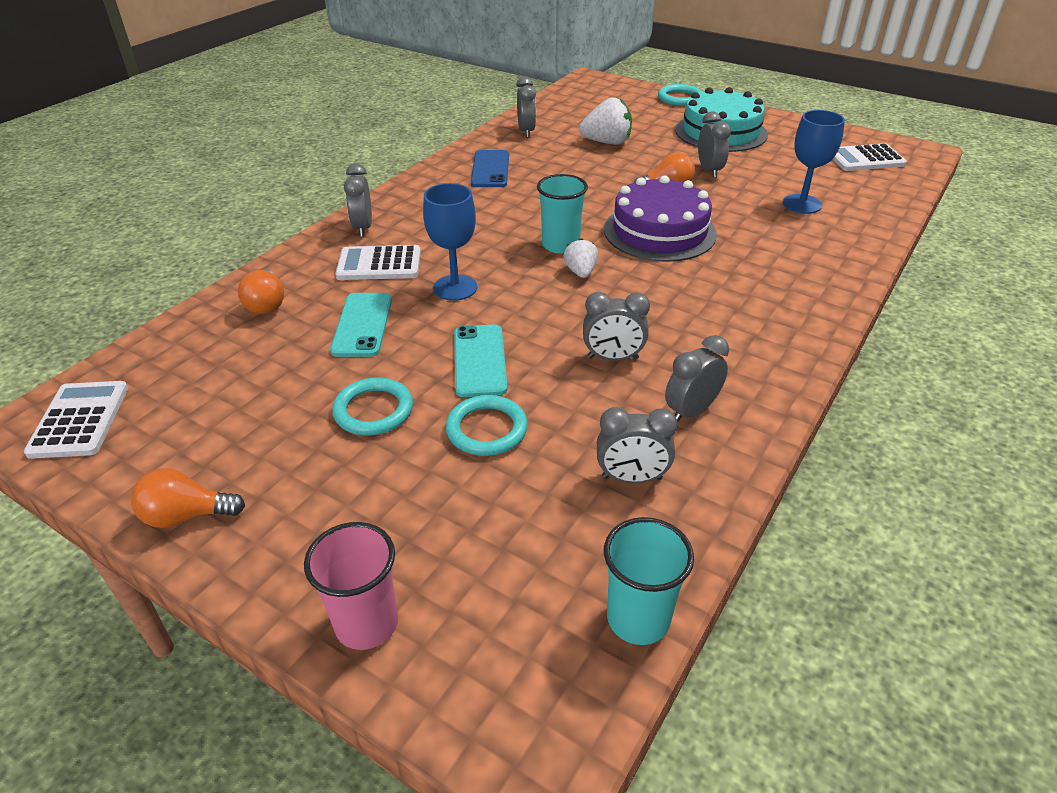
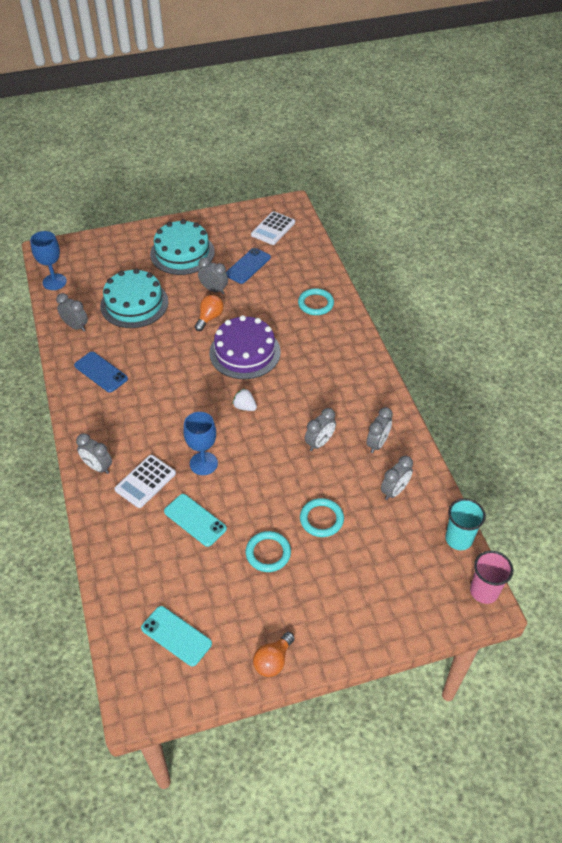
camera: 50 degrees left, 10 degrees up
white calculator [24,381,128,459] -> none
orange light bulb [238,270,284,314] -> none
pink cup [304,522,398,650] -> pink cup moved to [470,551,513,604]
turquoise phone [454,325,508,397] -> turquoise phone moved to [141,606,212,666]
turquoise cup [537,174,588,254] -> none
white strawberry [579,97,632,145] -> turquoise cake [100,268,169,328]
turquoise ring [658,84,702,106] -> turquoise ring moved to [298,288,334,315]
grey clock [665,335,729,422] -> grey clock turned 150 degrees counterclockwise [367,407,393,453]
blue goblet [783,110,845,214] -> blue goblet moved to [30,231,67,290]
none -> blue phone [226,248,271,284]

